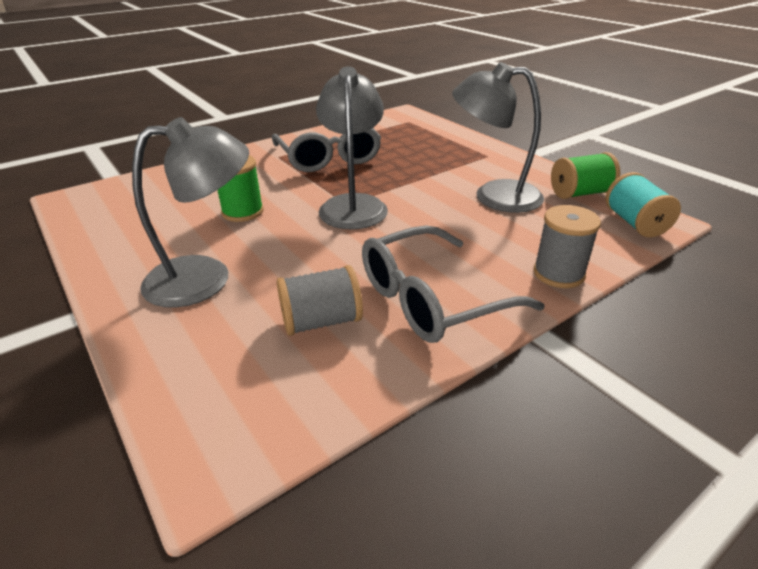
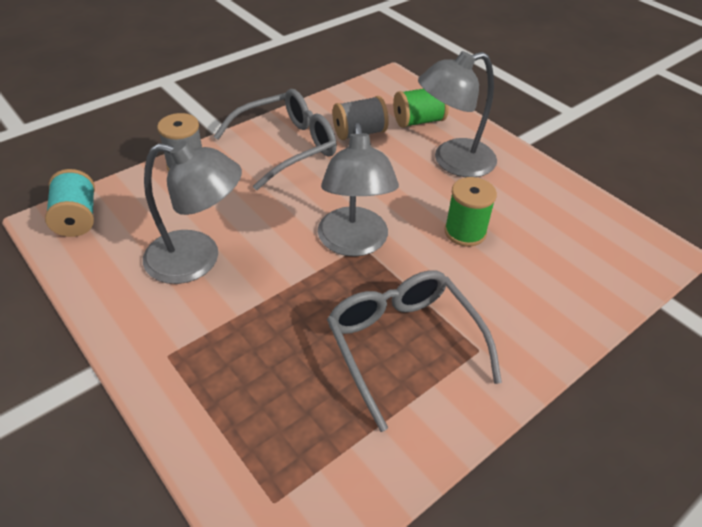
camera: 175 degrees right, 10 degrees up
green spool [551,152,620,199] -> green spool moved to [393,89,449,128]

